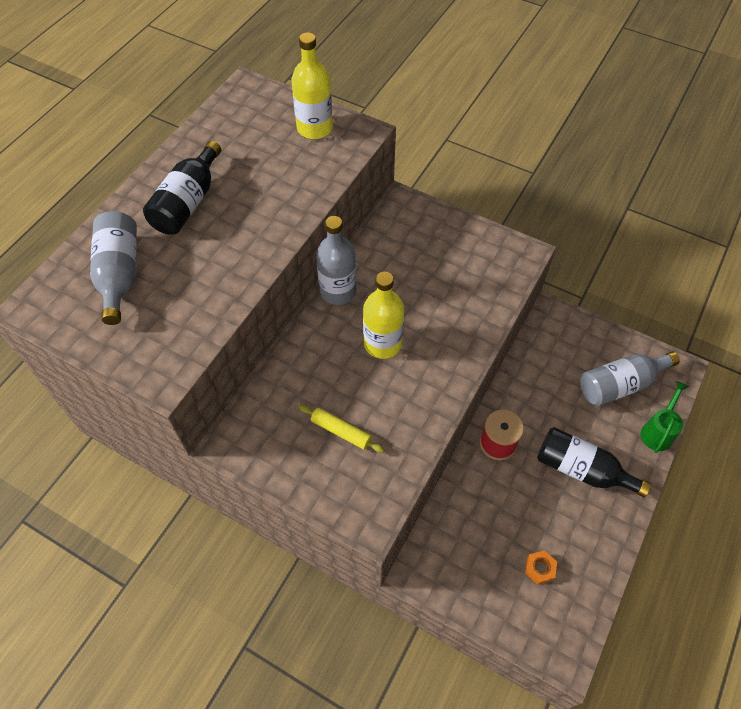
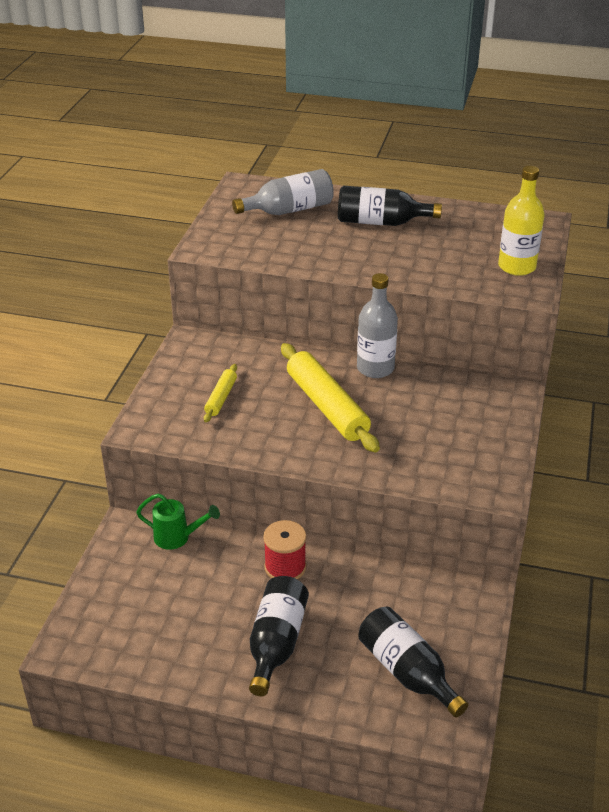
camera: 75 degrees right, 20 degrees down
yellow bottle [363,272,404,359] -> yellow rolling pin [281,343,380,453]
orange nut [525,550,557,585] -> none
grey bottle [580,351,680,406] -> black bottle [358,607,468,718]
green watering can [641,381,689,453] -> green watering can moved to [136,493,220,550]

